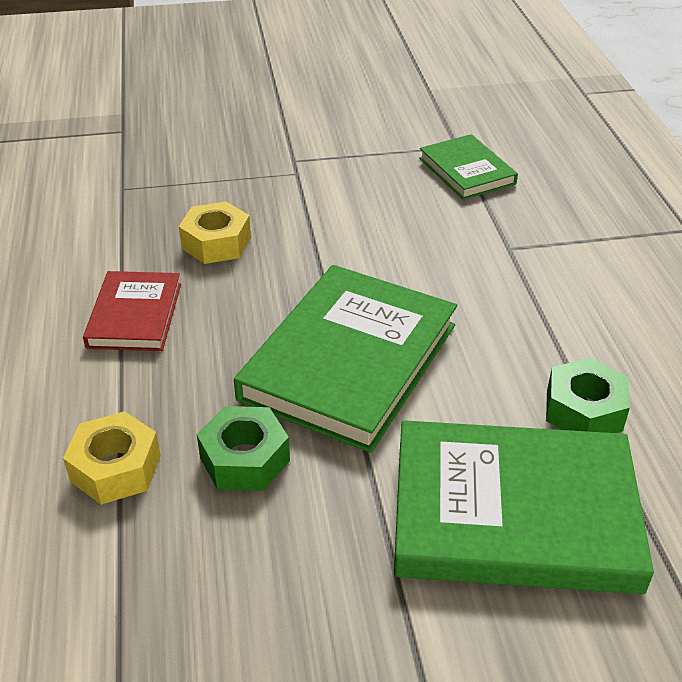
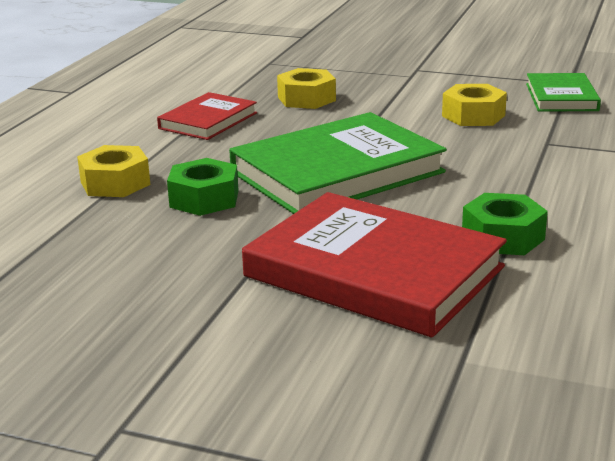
camera: 30 degrees right, 15 degrees down
green book [394,420,654,594] -> red book [242,192,507,338]
none -> yellow nut [442,84,507,126]

